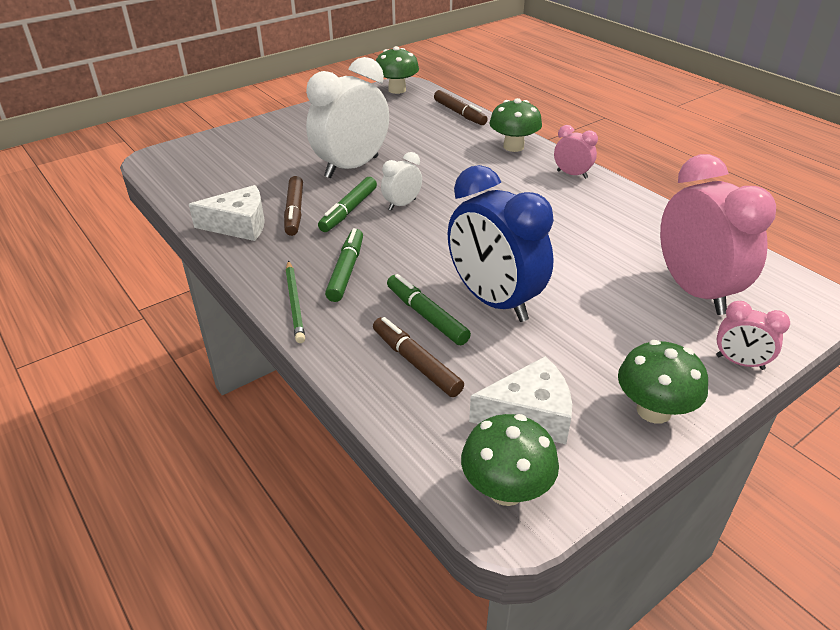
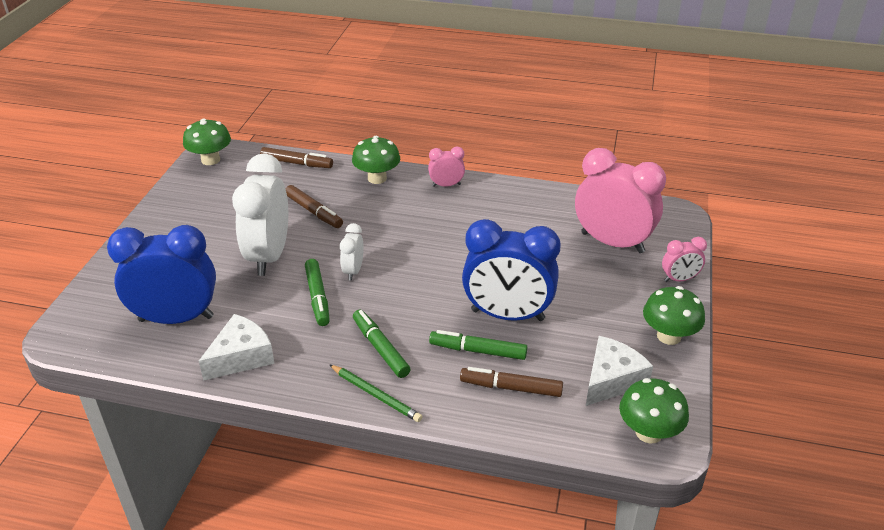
camera: 40 degrees left, 0 degrees up
brown marker [284,176,303,236] -> brown marker moved to [286,185,343,228]
none -> blue clock [107,225,216,324]

